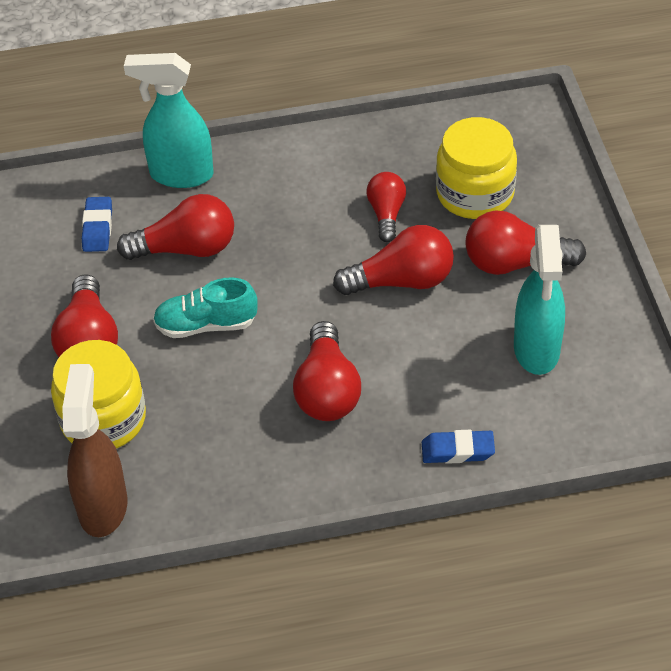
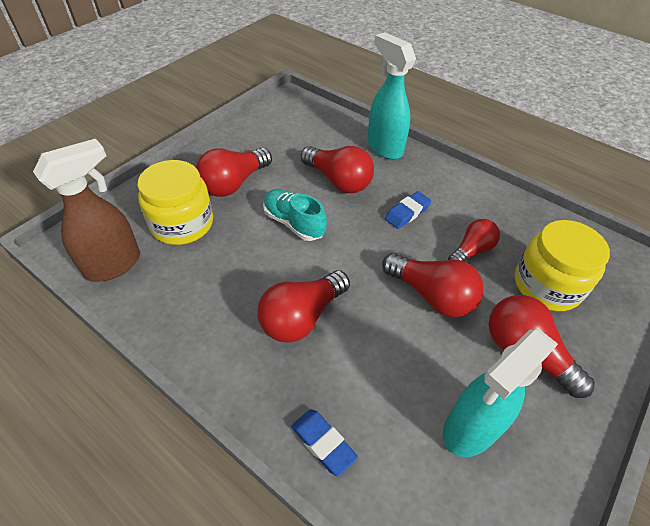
camera: 45 degrees right, 0 degrees up
blue eraser [82,197,112,252] -> blue eraser moved to [385,191,432,229]

